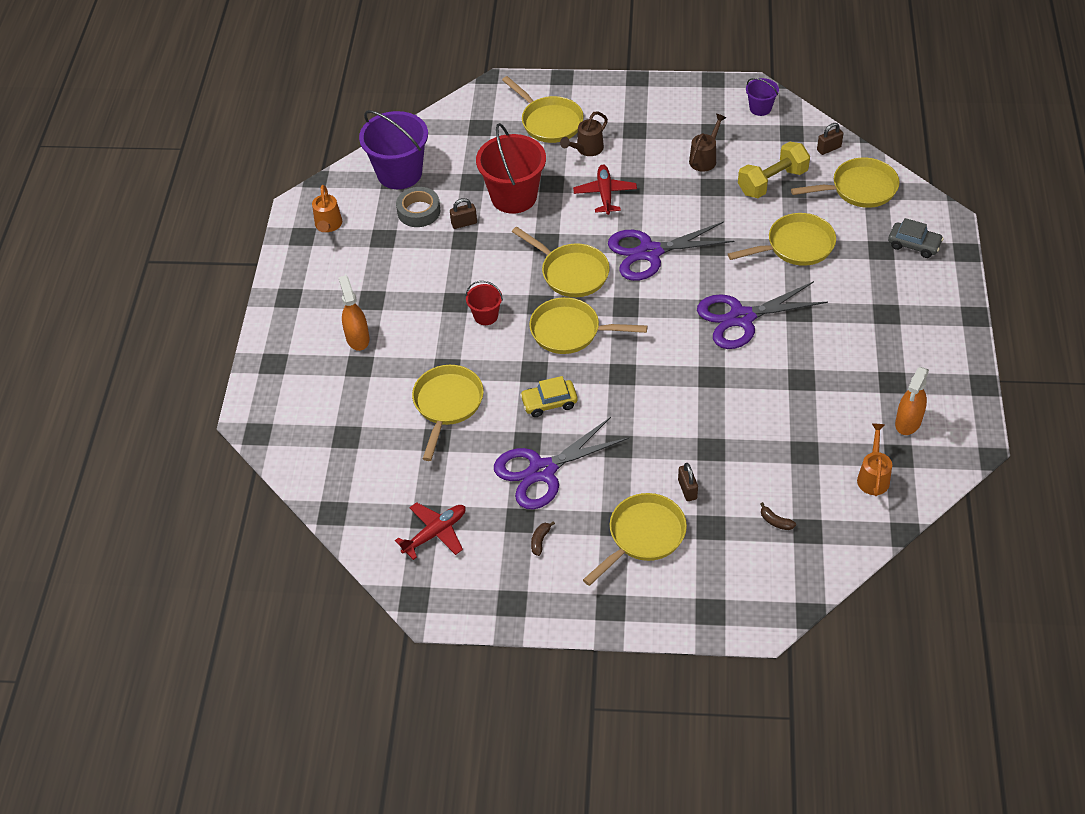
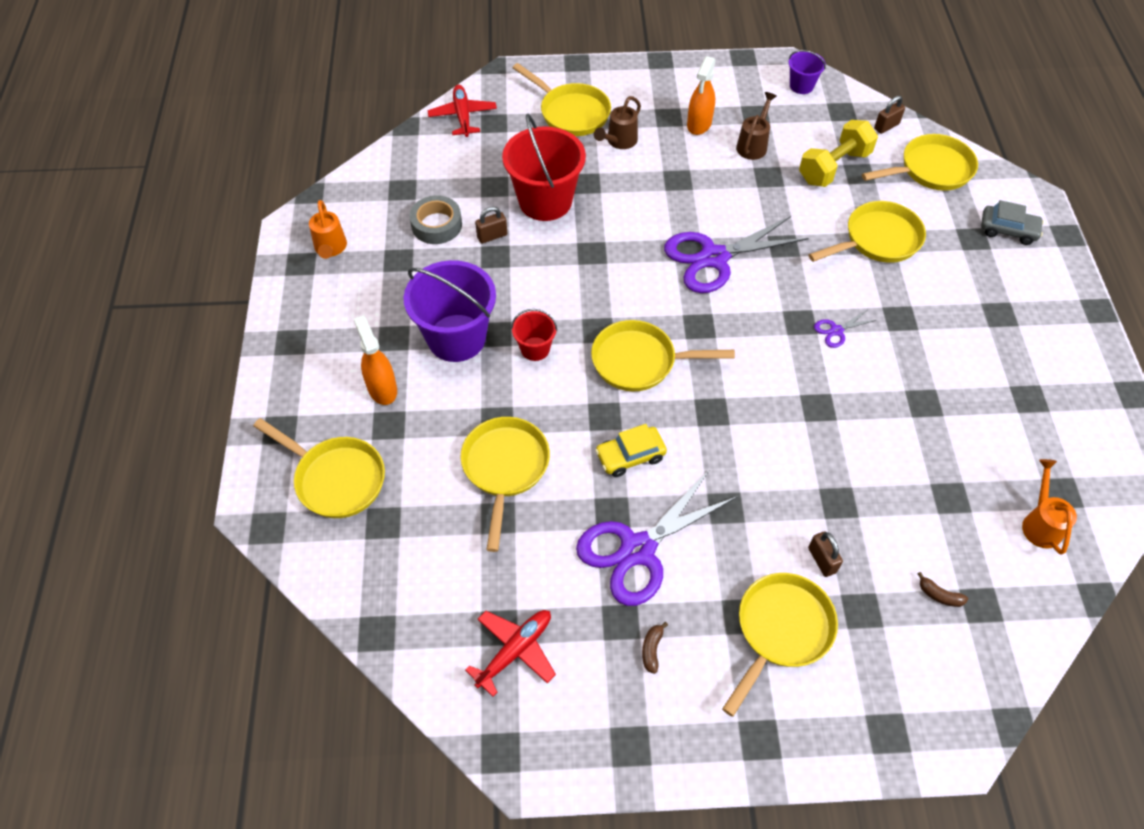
camera: 10 degrees left, 5 degrees up
purple bucket [359,110,428,189] -> purple bucket moved to [403,260,496,362]
yellow pan [512,227,610,297] -> yellow pan moved to [253,418,385,518]
red plane [573,165,637,215] -> red plane moved to [427,85,497,137]
purple scissors [697,281,828,349] -> purple scissors [814,310,876,348], size x0.43
orange spray bottle [895,367,929,435] -> orange spray bottle moved to [687,56,716,135]

